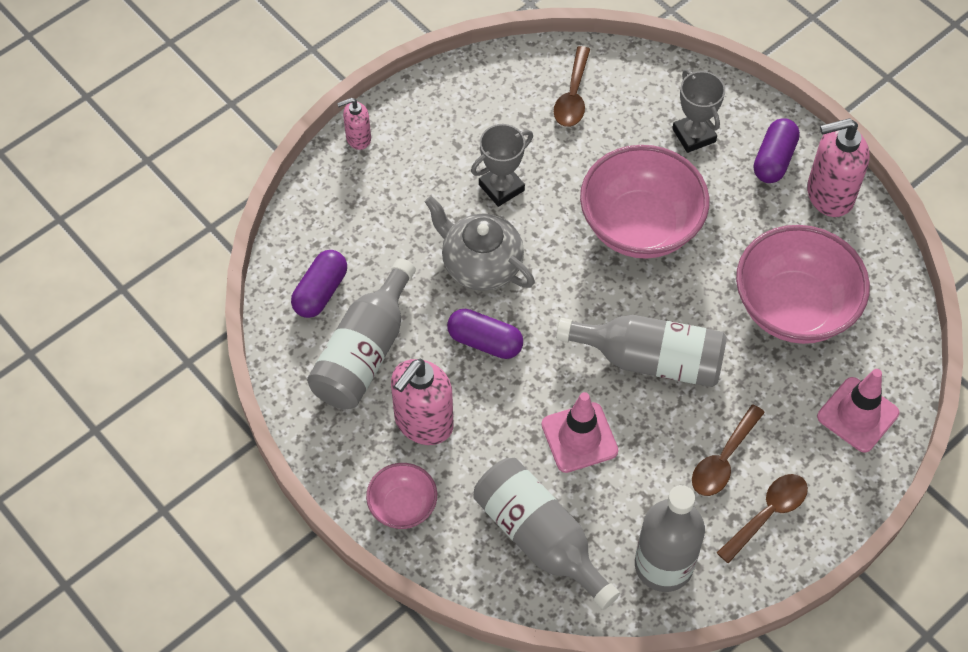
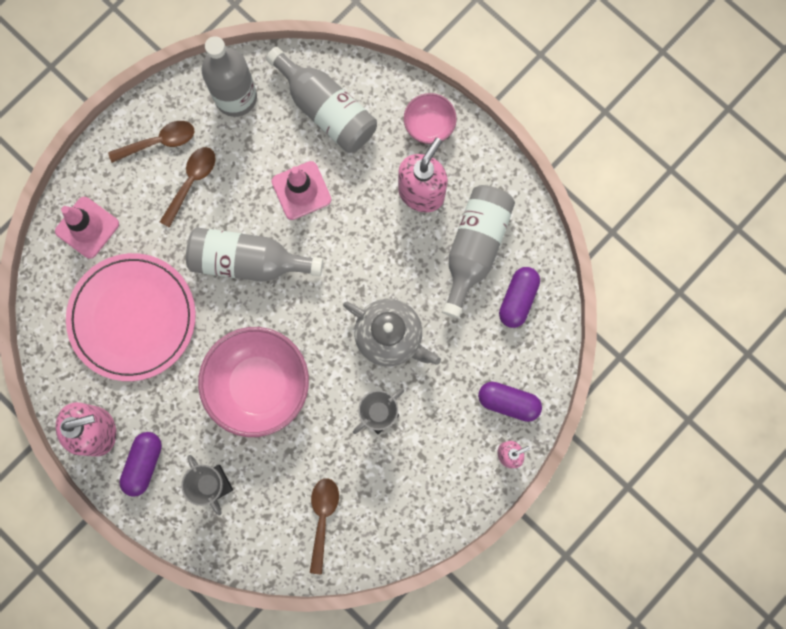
camera: 175 degrees right, 20 degrees up
purple capsule [447,309,523,359] -> purple capsule moved to [478,382,542,422]
brown spoon [717,474,808,564] -> brown spoon turned 150 degrees counterclockwise [108,121,194,163]
pink bowl [736,225,870,344] -> pink plate [66,253,196,381]

